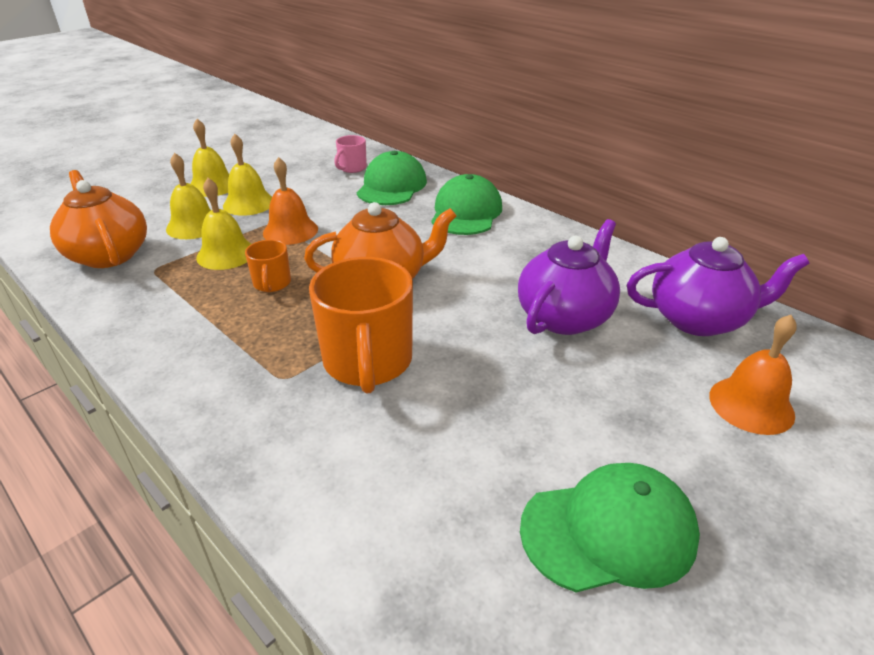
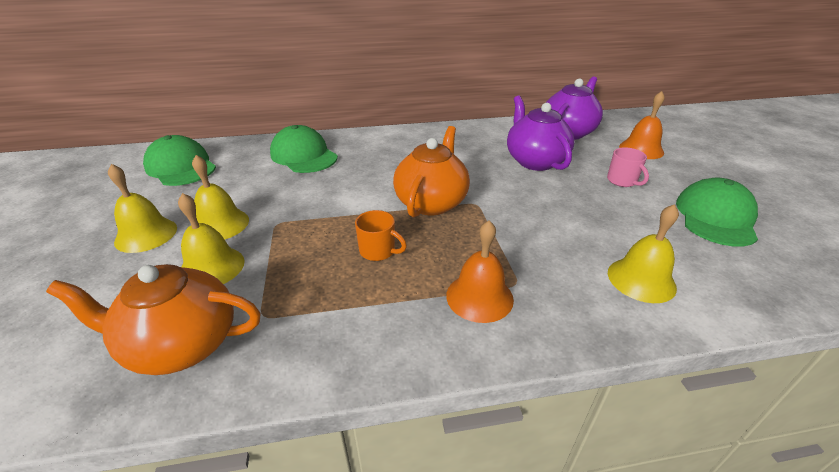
camera: 55 degrees left, 0 degrees up
yellow bell [196,178,251,270] -> yellow bell moved to [608,204,679,303]
orange bell [263,157,318,245] -> orange bell moved to [446,220,514,323]
orange mug [309,257,413,394] -> none
pink mug [334,135,367,173] -> pink mug moved to [607,147,649,187]
green cap [431,174,502,235] -> green cap moved to [143,135,216,186]

